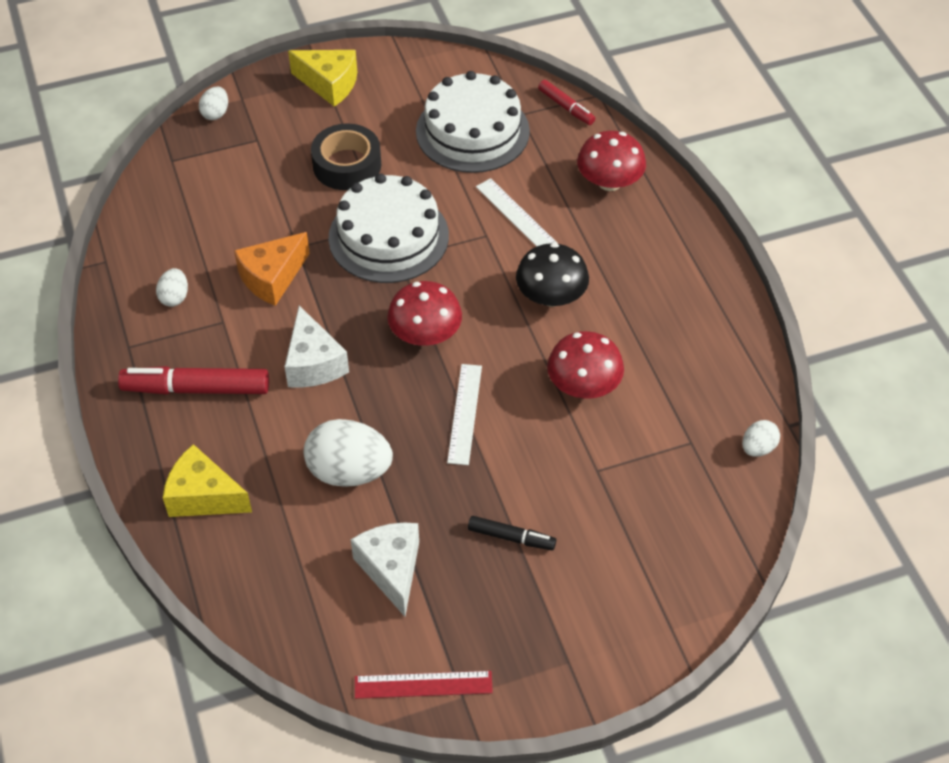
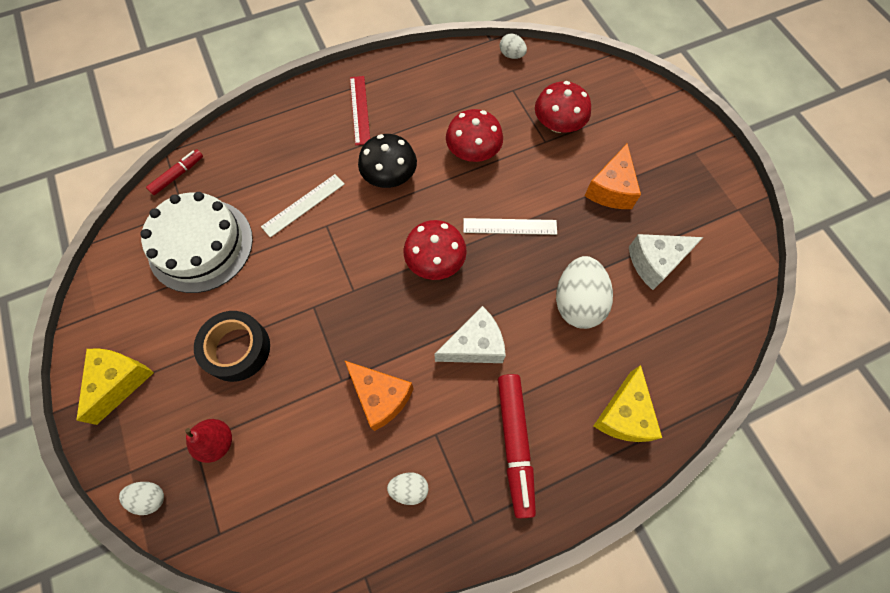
camera: 95 degrees left, 15 degrees up
white cake [328,174,449,283] -> none
red ruler [355,671,493,699] -> red ruler moved to [350,76,370,145]
black marker [468,516,556,550] -> orange cheese [584,143,641,209]
red mushroom [577,131,646,191] -> red mushroom moved to [535,81,591,133]
none -> red pear [185,419,232,463]

